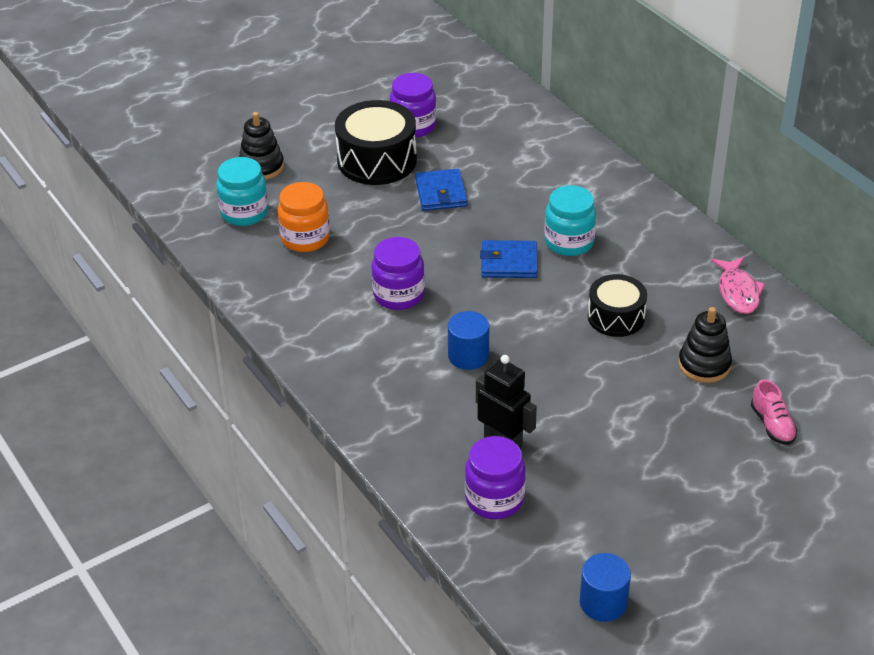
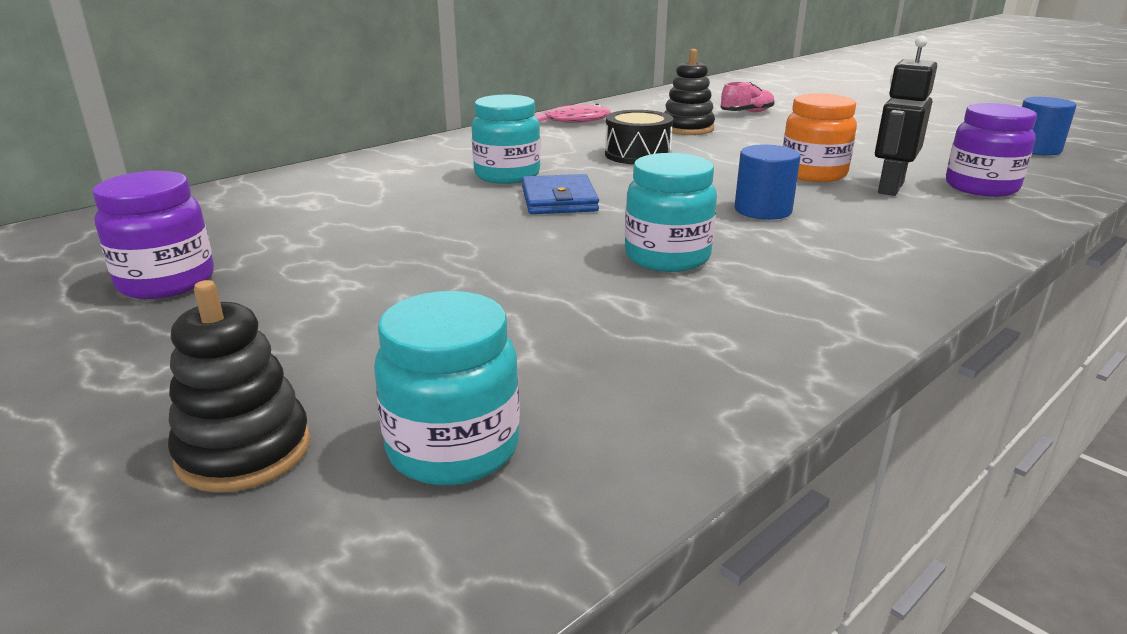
camera: 100 degrees left, 15 degrees down
orange jar [278,182,330,252] -> orange jar moved to [783,94,857,182]
black drum [335,100,417,185] -> none
purple jar [371,237,425,310] -> turquoise jar [625,153,717,272]
blue wallet [415,169,468,211] -> none

